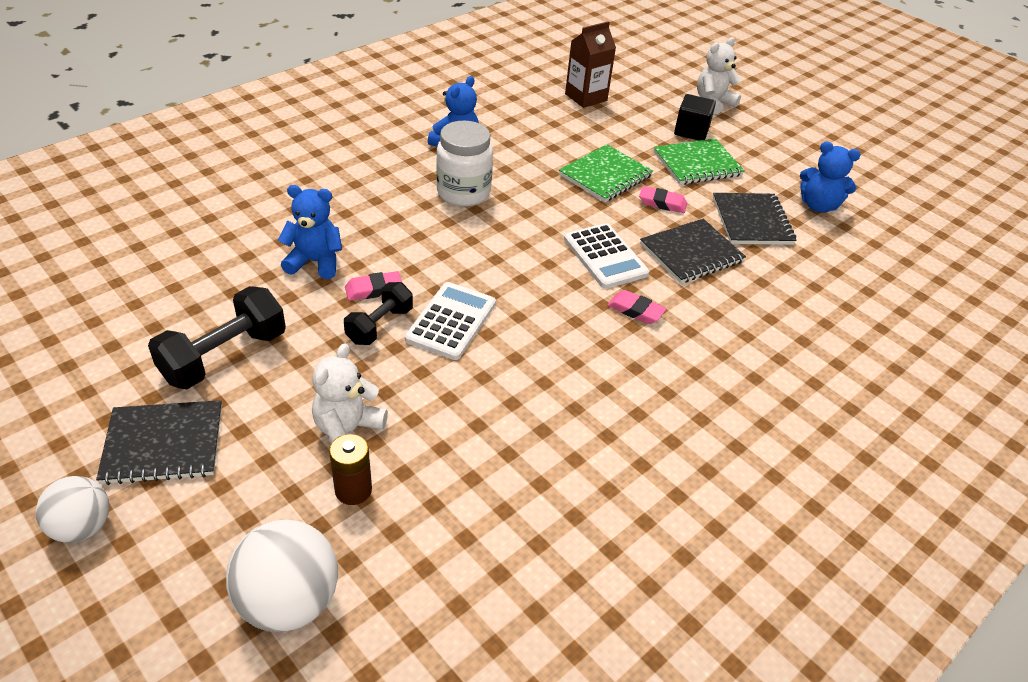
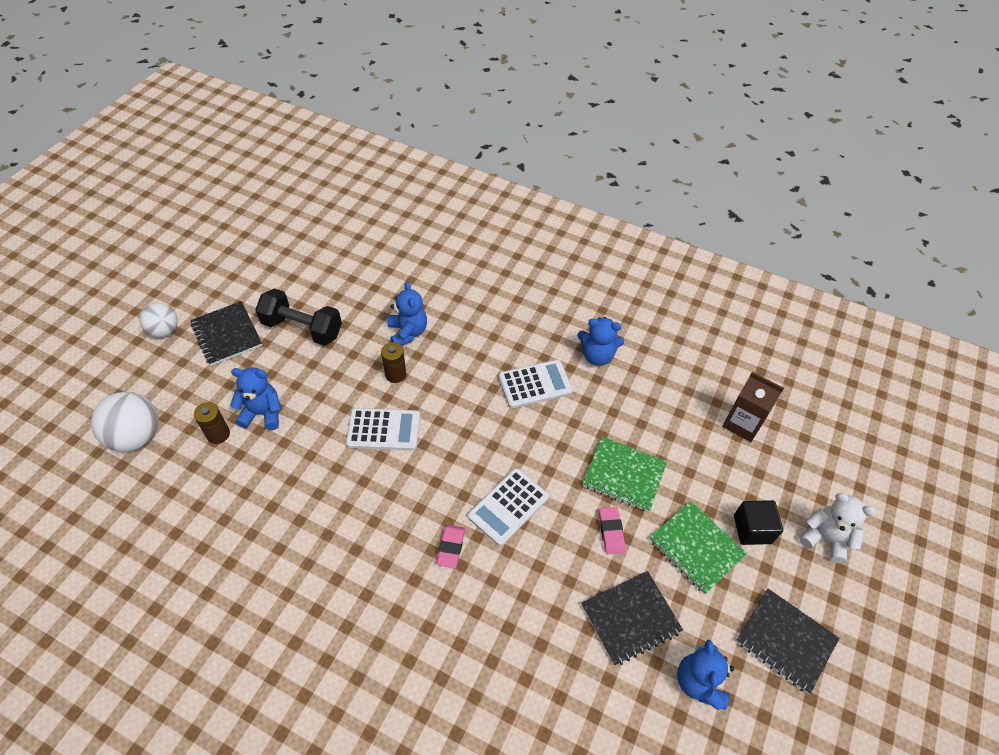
camera: 70 degrees right, 10 degrees up
white teddy bear [312,343,388,443] -> blue teddy bear [230,367,281,430]
black dumbbell [344,282,413,345] -> none
pink eraser [345,271,402,301] -> brown battery [381,342,406,383]
white jar [436,121,493,206] -> white calculator [499,360,573,408]
black notebook [640,219,746,284] -> black notebook moved to [736,589,840,694]

